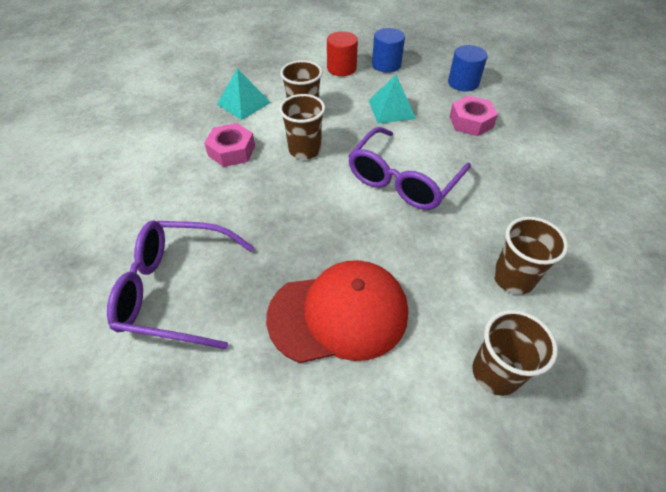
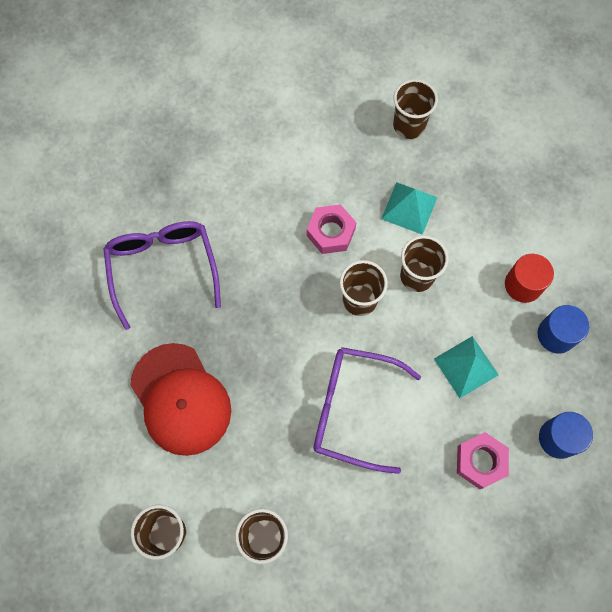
camera: 70 degrees right, 20 degrees up
none -> brown cup [393,79,438,139]

